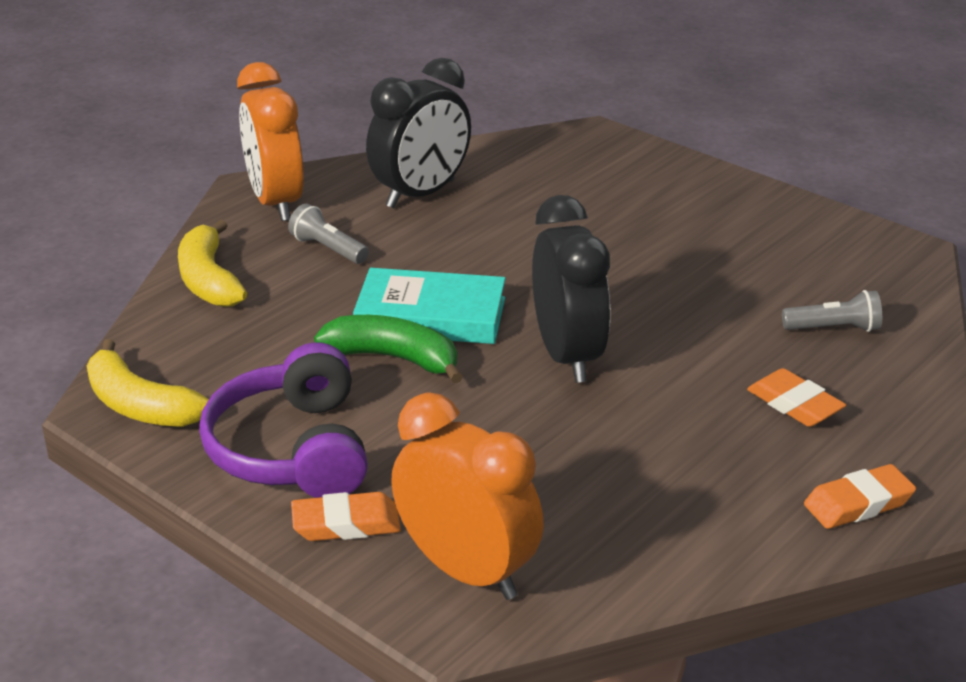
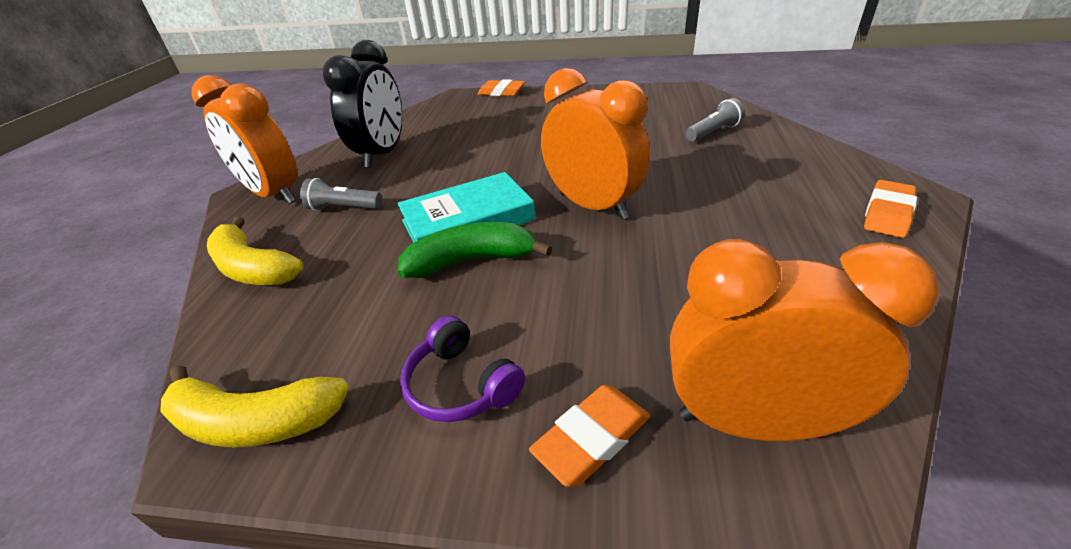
camera: 30 degrees left, 5 degrees up
purple headphones [199,342,368,498] -> purple headphones [400,315,525,422], size x0.57
black clock [532,195,610,383] -> orange clock [541,68,650,220]
orange eraser [747,368,846,427] -> orange eraser moved to [477,79,525,96]

